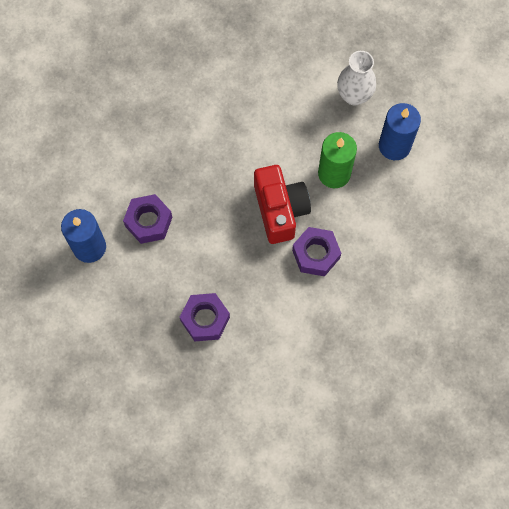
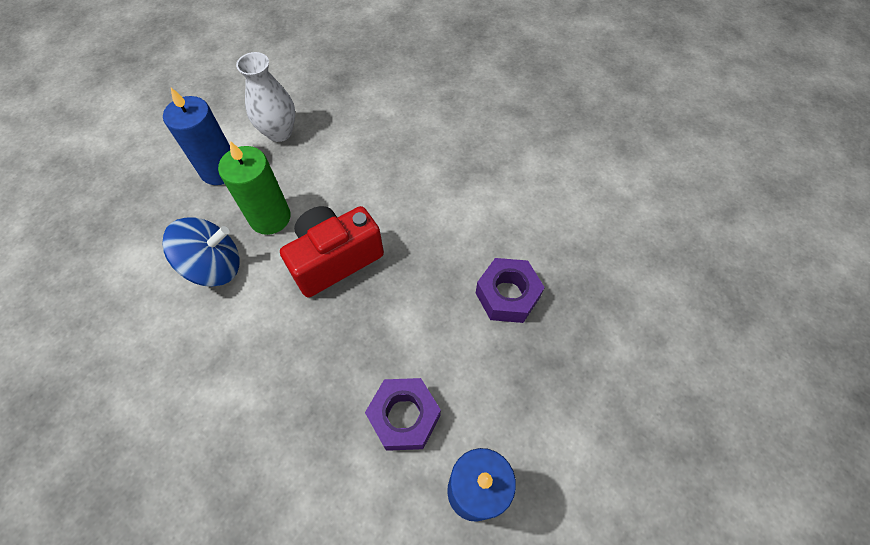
camera: 110 degrees left, 10 degrees down
purple nut [292,227,341,276] -> none
white vase [337,51,376,105] -> white vase moved to [236,52,295,142]
none -> blue spinning top [162,218,239,287]

